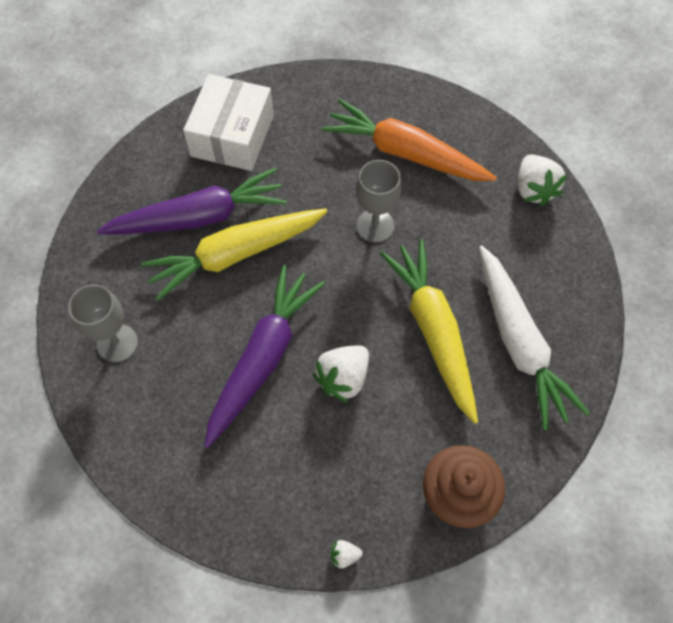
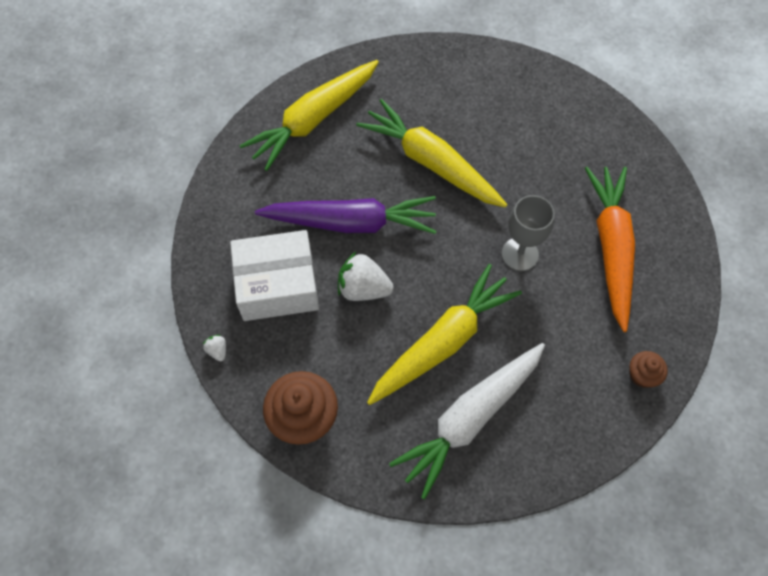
camera: 65 degrees right, 0 degrees up
grey goblet [68,284,138,362] -> yellow carrot [240,60,379,171]
purple carrot [97,168,287,235] -> none
white box [183,74,274,171] -> white box moved to [230,230,319,321]
white strawberry [518,155,567,206] -> brown cupcake [629,351,668,388]

